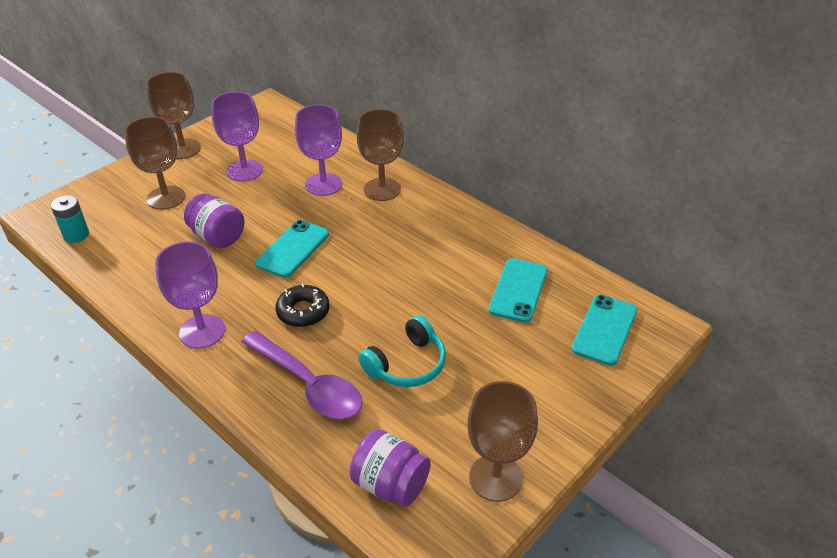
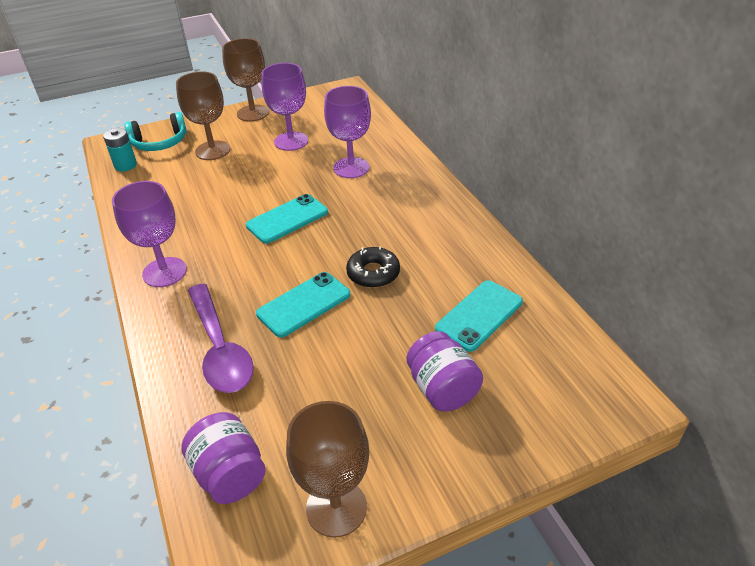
camera: 25 degrees right, 0 degrees up
purple jar [184,194,244,248] -> purple jar moved to [406,331,483,411]
black donut [275,284,329,327] -> black donut moved to [346,246,400,288]
brown goblet [357,109,404,201] -> none
turquoise headphones [358,315,446,387] -> turquoise headphones moved to [125,112,187,151]
turquoise phone [571,295,637,366] -> turquoise phone moved to [256,272,350,337]

